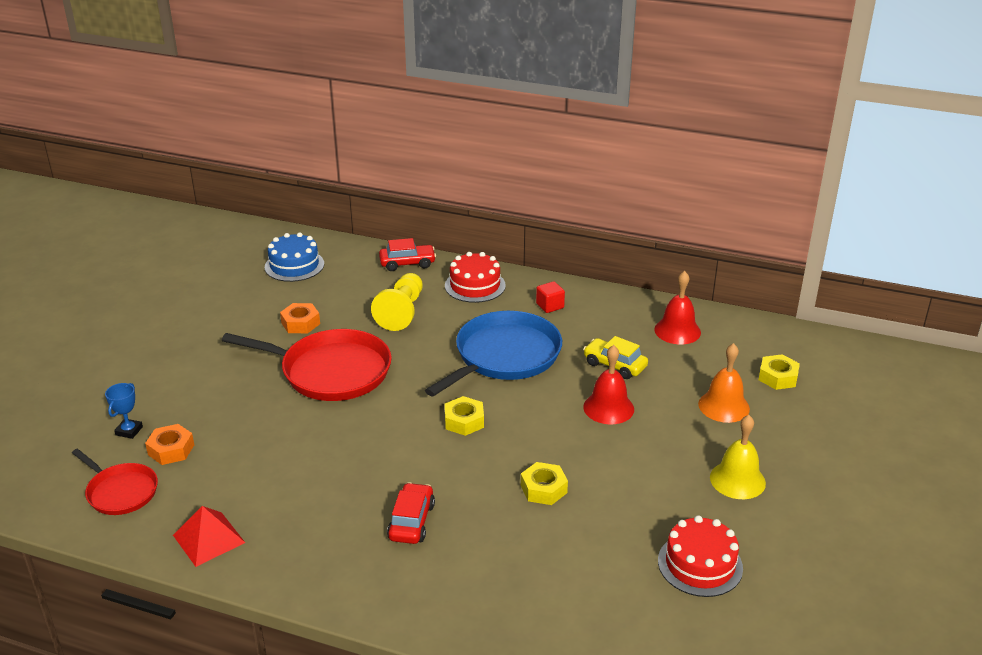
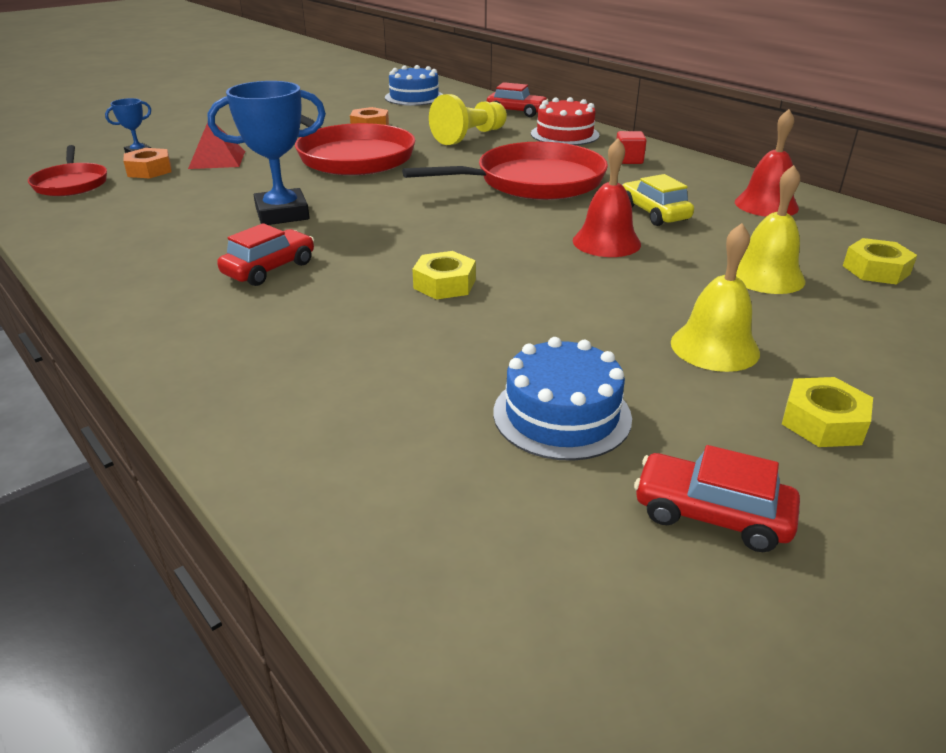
camera: 30 degrees right, 0 degrees up
red pyramid [173,506,245,567] -> red pyramid moved to [188,122,245,169]
blue pan [425,311,562,396] -> red pan [402,142,608,200]
yellow nut [445,396,484,436] -> yellow nut moved to [782,377,873,447]
red cake [658,515,743,597] -> blue cake [493,337,632,461]
orange bell [698,343,750,423] -> yellow bell [736,165,806,294]
none -> blue trophy [208,81,326,225]
none -> red car [634,445,800,552]

